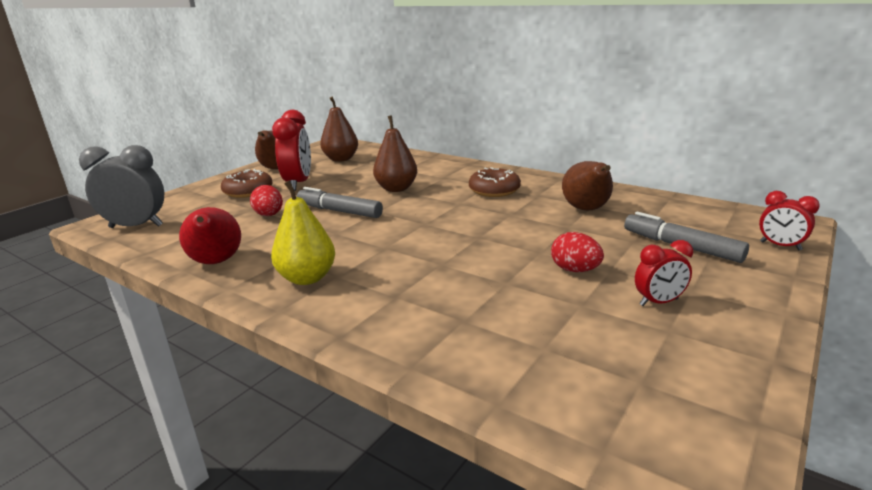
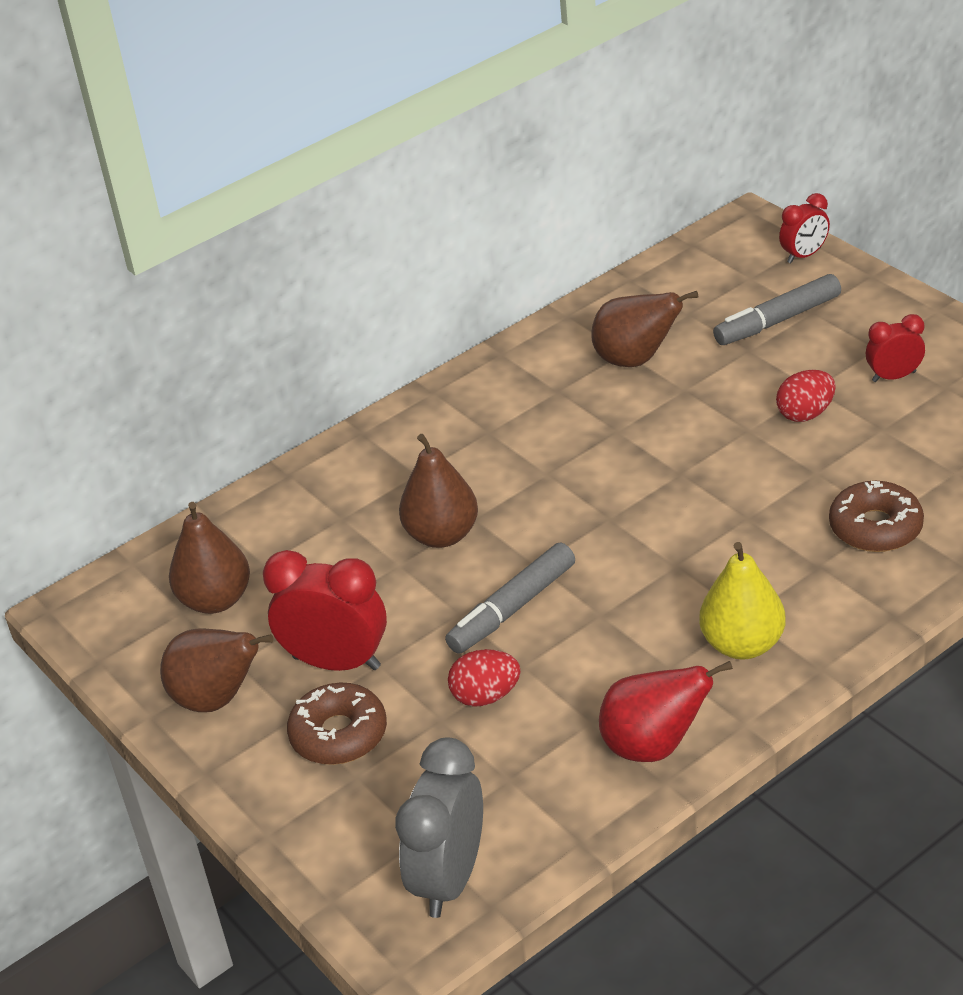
camera: 70 degrees left, 15 degrees up
brown donut [469,167,521,197] -> brown donut moved to [829,481,924,552]
red clock [635,240,693,306] -> red clock turned 105 degrees counterclockwise [866,314,925,382]

